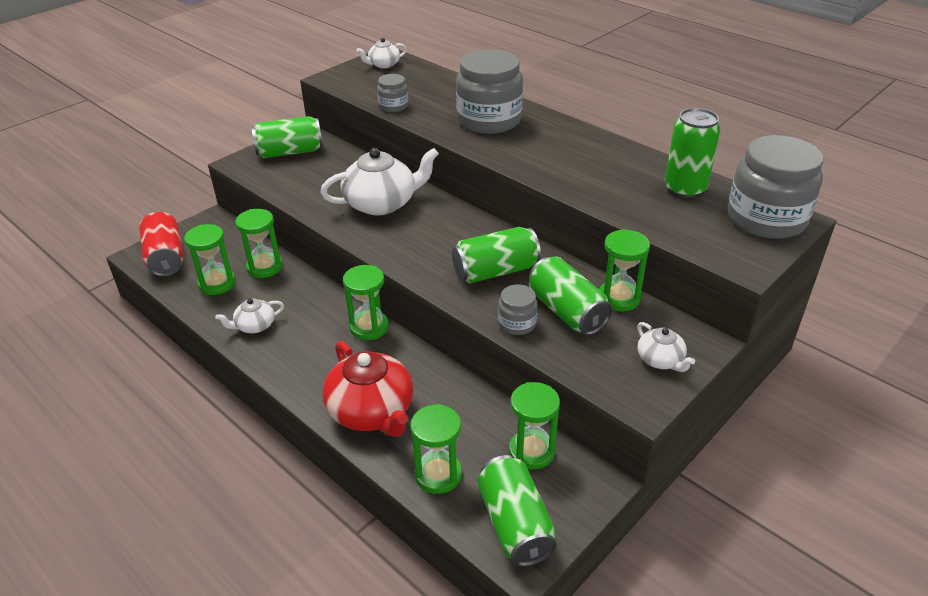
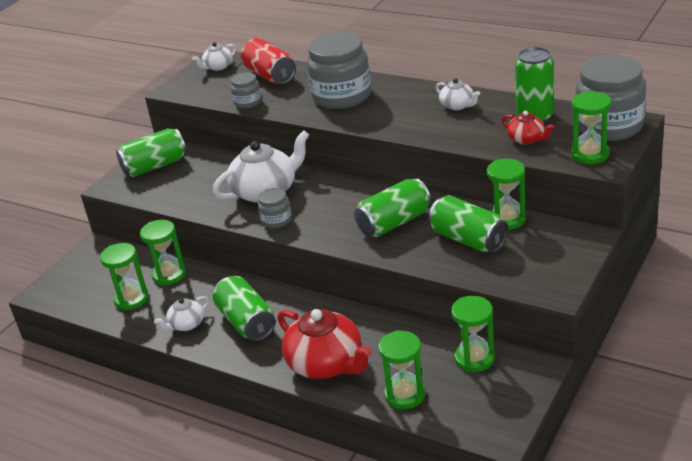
camera: 10 degrees left, 5 degrees down
red can [139,212,184,276] -> red can moved to [241,38,296,84]
green hourglass [343,265,389,340] -> green hourglass moved to [571,91,611,164]
green can [477,455,557,567] -> green can moved to [213,276,275,341]
grey jar [498,284,538,335] -> grey jar moved to [258,188,292,228]
white teapot [637,322,695,372] -> white teapot moved to [436,78,480,110]
none -> red teapot [502,111,554,145]

